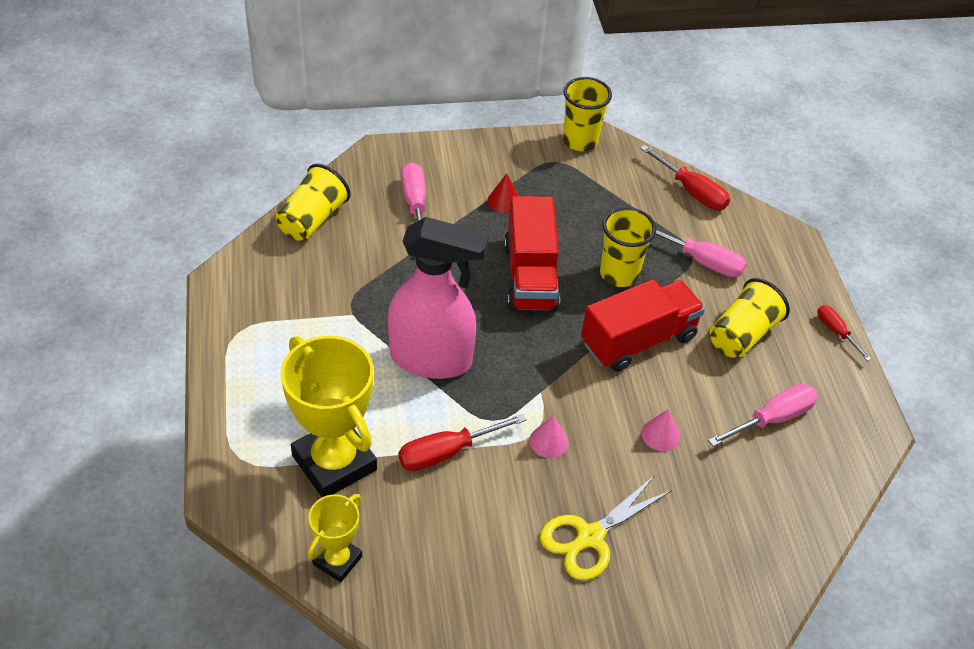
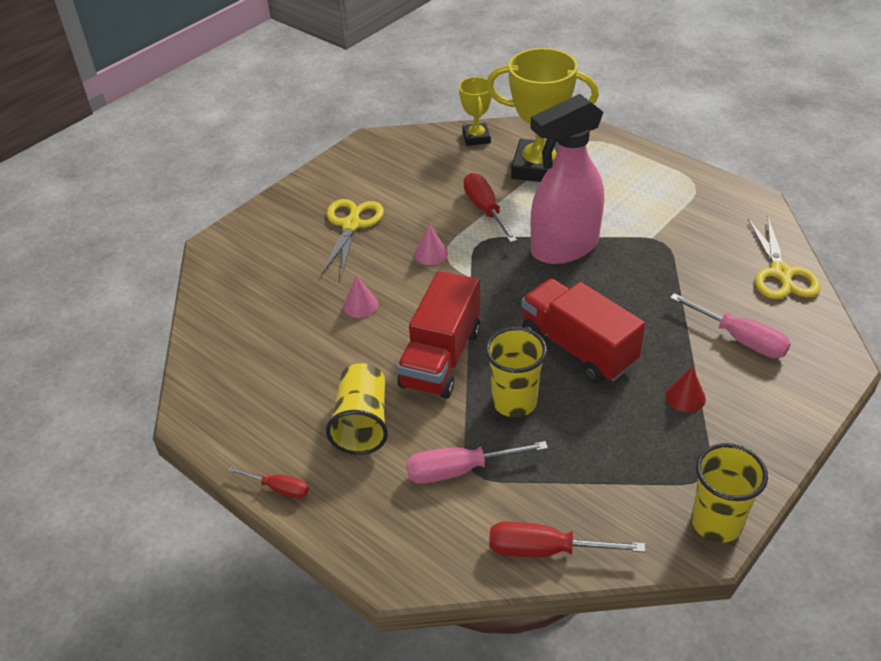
camera: 145 degrees right, 5 degrees down
yellow cup [276,164,351,241] -> yellow scissors [748,217,821,299]
red screwdriver [398,414,526,471] -> red screwdriver turned 45 degrees counterclockwise [464,173,517,243]
pink screwdriver [708,384,818,446] -> none

